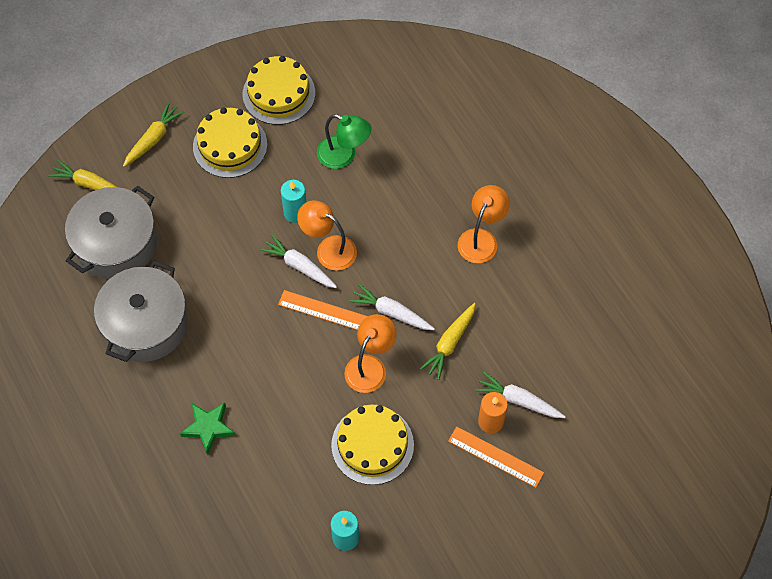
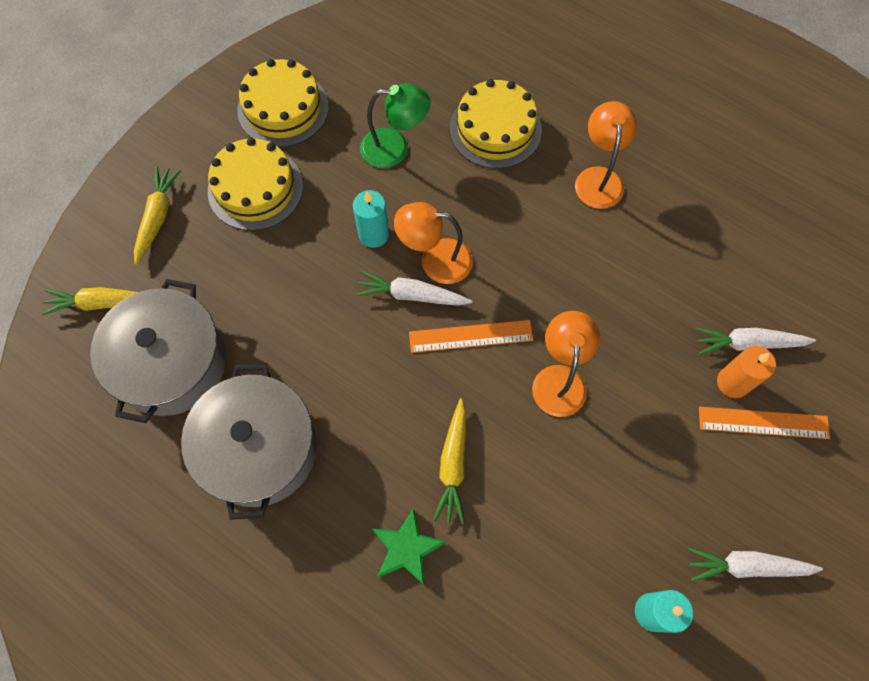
camera: 25 degrees left, 5 degrees up
yellow cake [331,404,414,485] -> yellow cake moved to [450,79,542,169]
white carrot [349,284,435,330] -> white carrot moved to [688,548,823,581]
yellow carrot [420,303,476,380] -> yellow carrot moved to [433,398,466,524]

